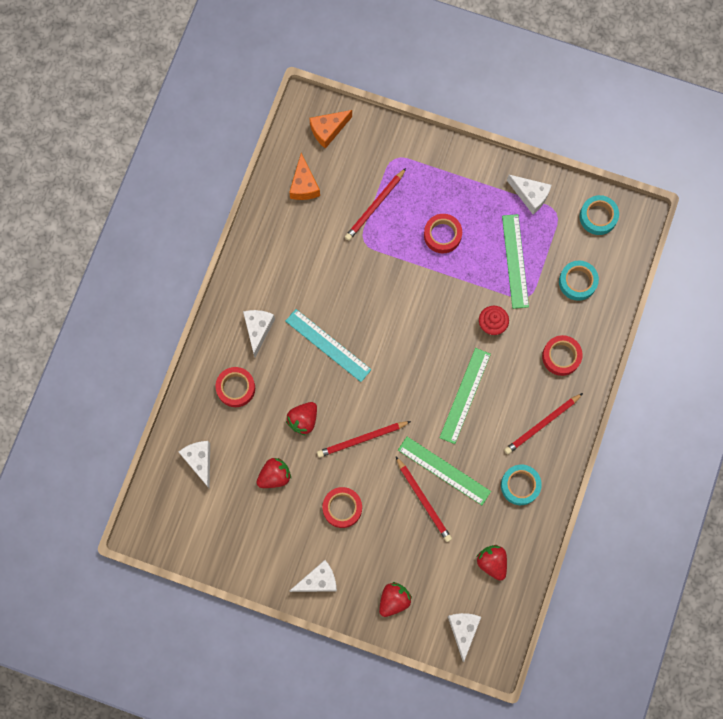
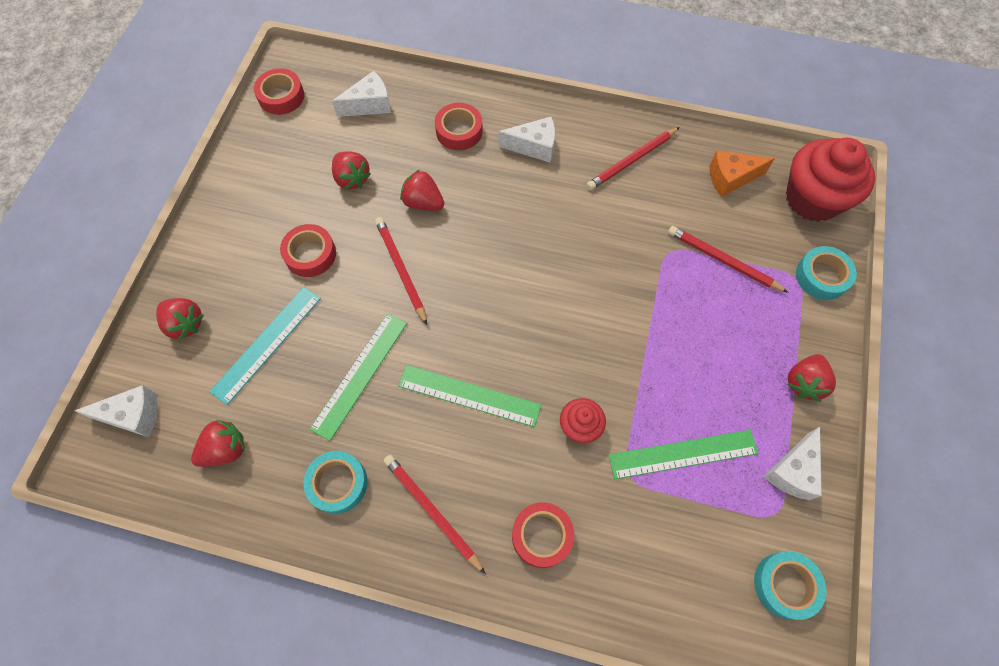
camera: 85 degrees right, 10 degrees down
turquoise ruler [285,309,372,382] -> turquoise ruler moved to [210,287,321,405]
white cheese [290,560,337,592] -> none
orange cheese [309,110,352,149] -> red cupcake [786,138,875,222]
red pencil [396,457,452,542] -> red pencil moved to [586,127,680,190]
red tape [424,214,462,254] -> red tape moved to [254,68,304,115]
turquoise tape [559,260,599,301] -> turquoise tape moved to [796,246,857,300]
none -> red strawberry [788,354,836,402]

